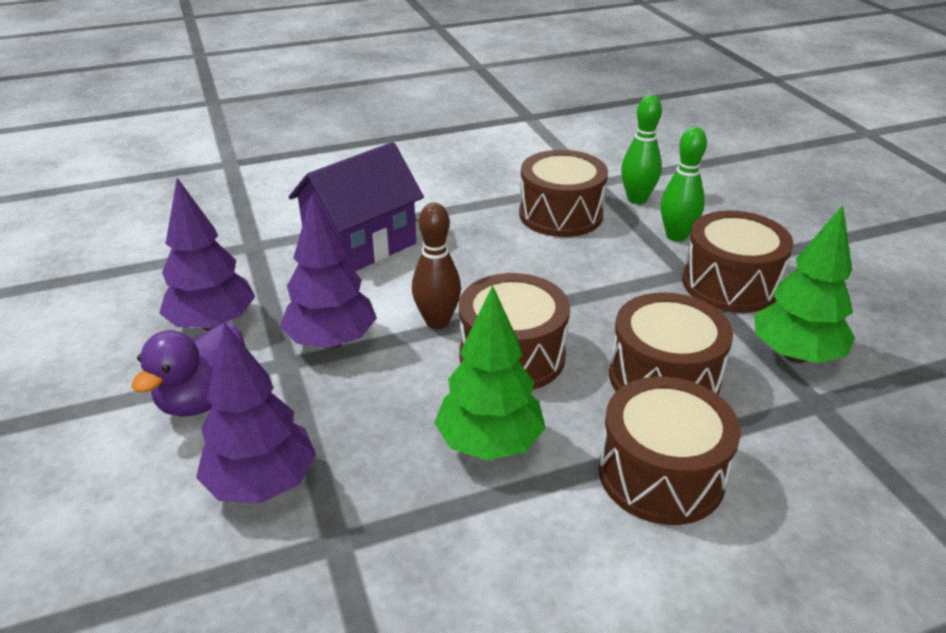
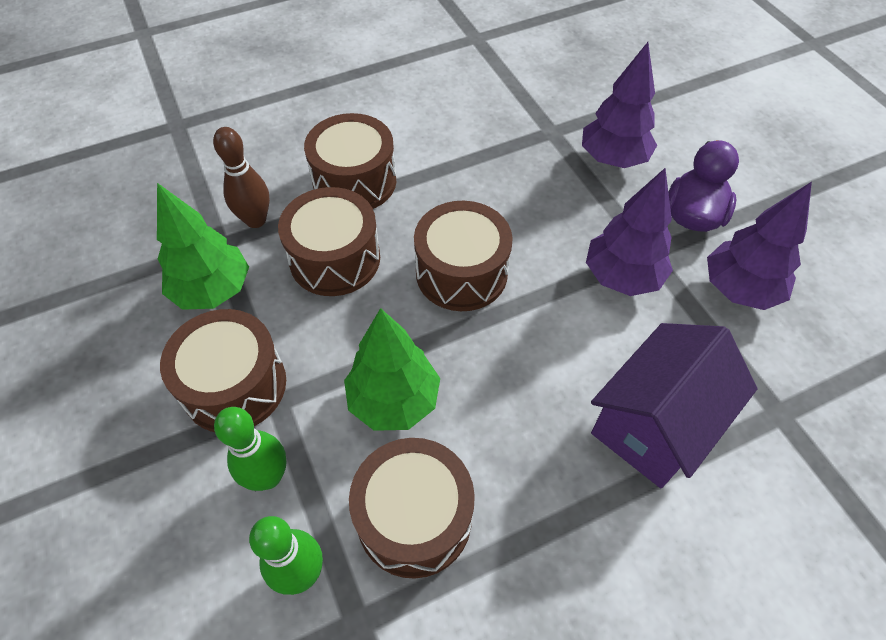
camera: 175 degrees right, 20 degrees up
brown bowling pin [412,203,461,329] -> brown bowling pin moved to [213,127,270,228]
green tree [434,285,546,461] -> green tree moved to [344,308,440,431]

